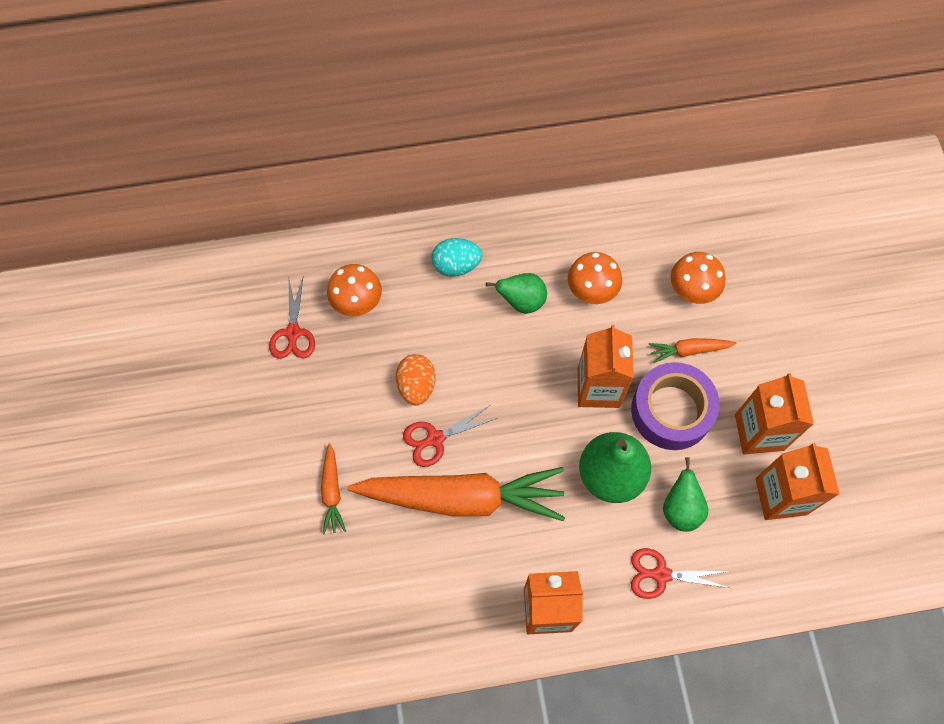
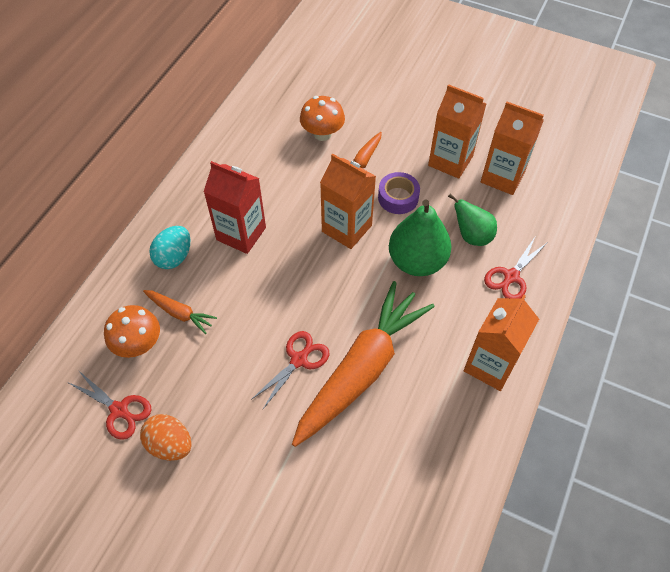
camera: 55 degrees left, 10 degrees down
orange carrot [321,443,346,534] -> orange carrot moved to [143,290,217,334]
orange egg [396,354,436,405] -> orange egg moved to [140,414,192,461]
red scissors [403,405,497,467] -> red scissors turned 150 degrees counterclockwise [251,331,329,409]
green pear [486,273,547,314] -> red carton [204,161,266,254]
orange mushroom [568,252,622,304] -> none
purple tape [631,362,720,450] -> purple tape [378,172,420,214], size x0.59

